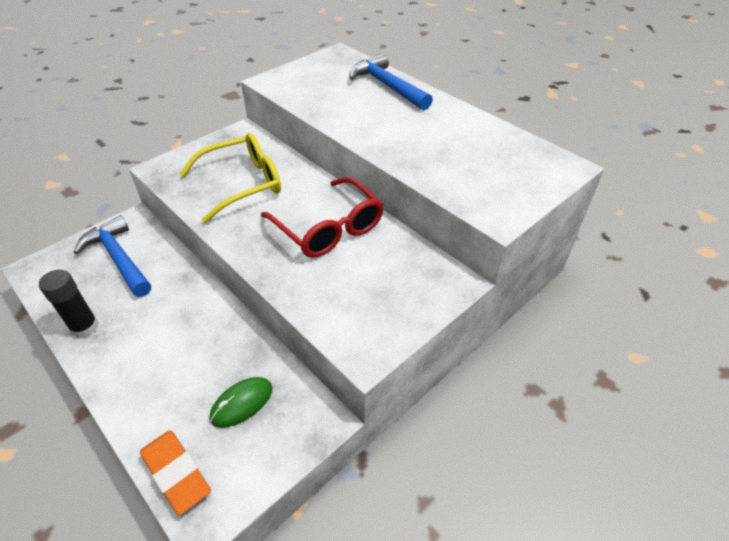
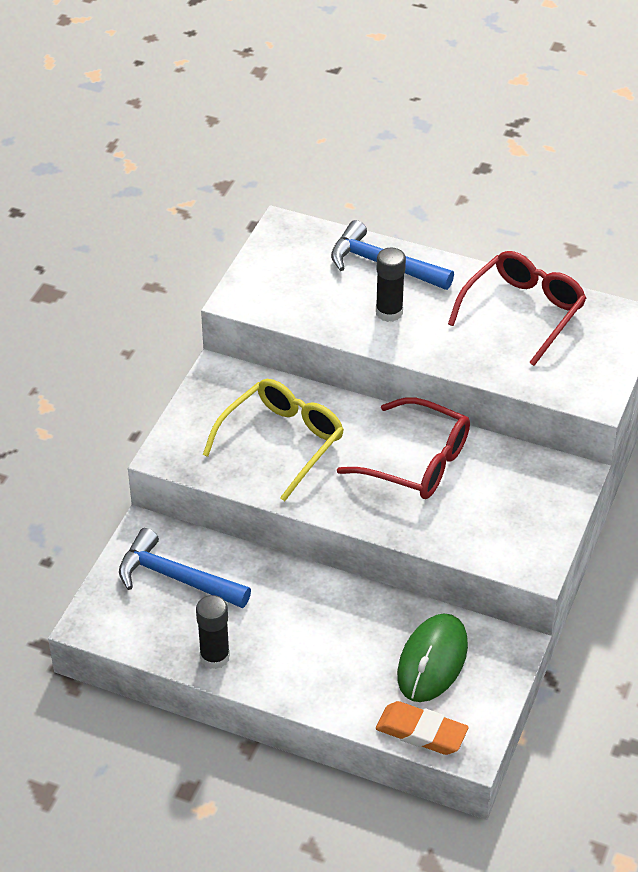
camera: 25 degrees left, 0 degrees up
green mouse [210,377,272,428] -> green mouse [397,614,468,702], size x1.58
none -> black glue stick [376,247,406,322]
none -> red glasses [448,251,586,366]

